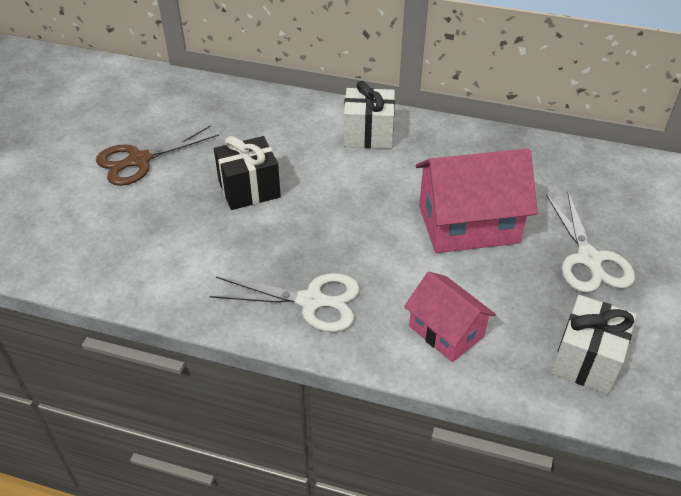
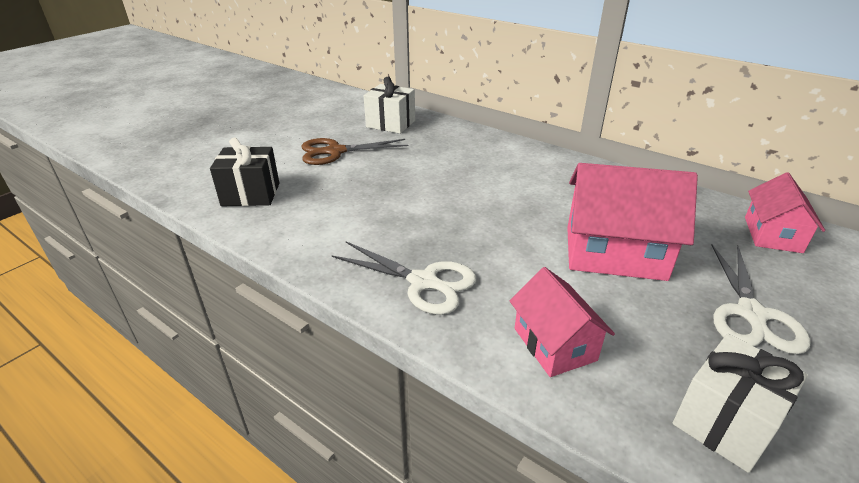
camera: 20 degrees right, 10 degrees down
black gift [214,136,281,210] -> black gift moved to [210,138,279,206]
white gift [344,81,395,149] -> white gift moved to [364,77,415,134]
none -> pink house [745,172,825,253]

